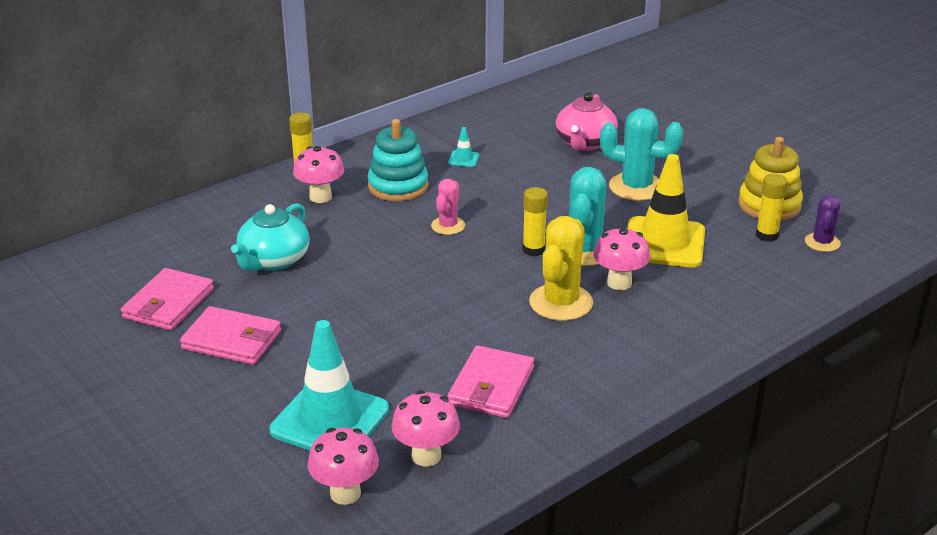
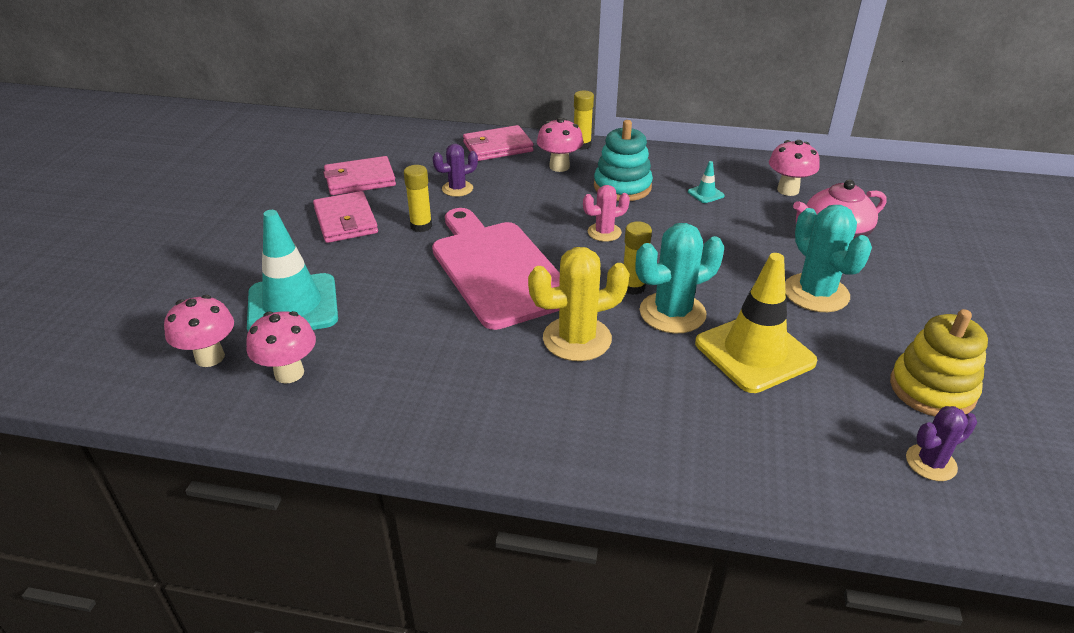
camera: 50 degrees right, 5 degrees up
turquoise teapot [231,203,309,271] -> purple cactus [432,144,478,197]
pink wallet [448,345,534,418] -> pink wallet moved to [463,125,534,161]
pink mushroom [593,226,650,290] -> pink mushroom moved to [769,140,820,196]
yellow glue stick [756,174,788,242] -> yellow glue stick moved to [404,165,432,232]
none -> pink cutting board [432,208,560,330]

